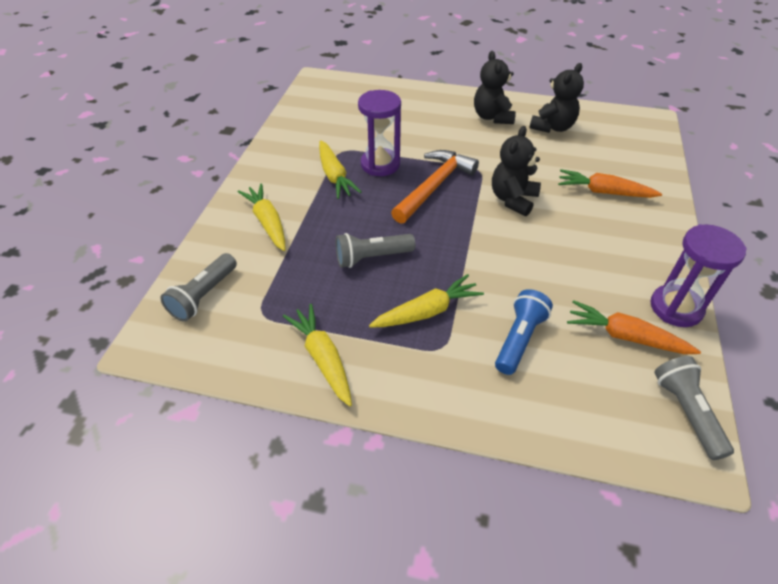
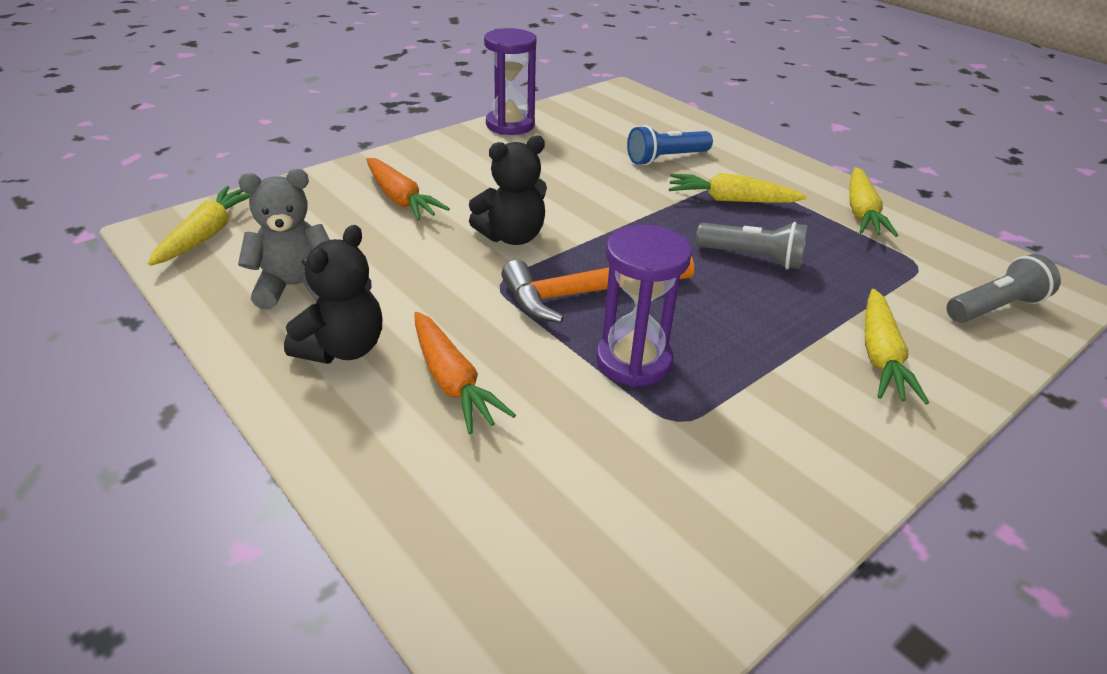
camera: 145 degrees left, 10 degrees down
yellow carrot [319,140,362,199] -> yellow carrot moved to [148,186,251,266]
black teddy bear [529,63,584,133] -> grey teddy bear [238,169,330,309]
orange carrot [567,300,701,354] -> orange carrot moved to [414,312,516,434]
grey flashlight [654,356,734,460] -> none

